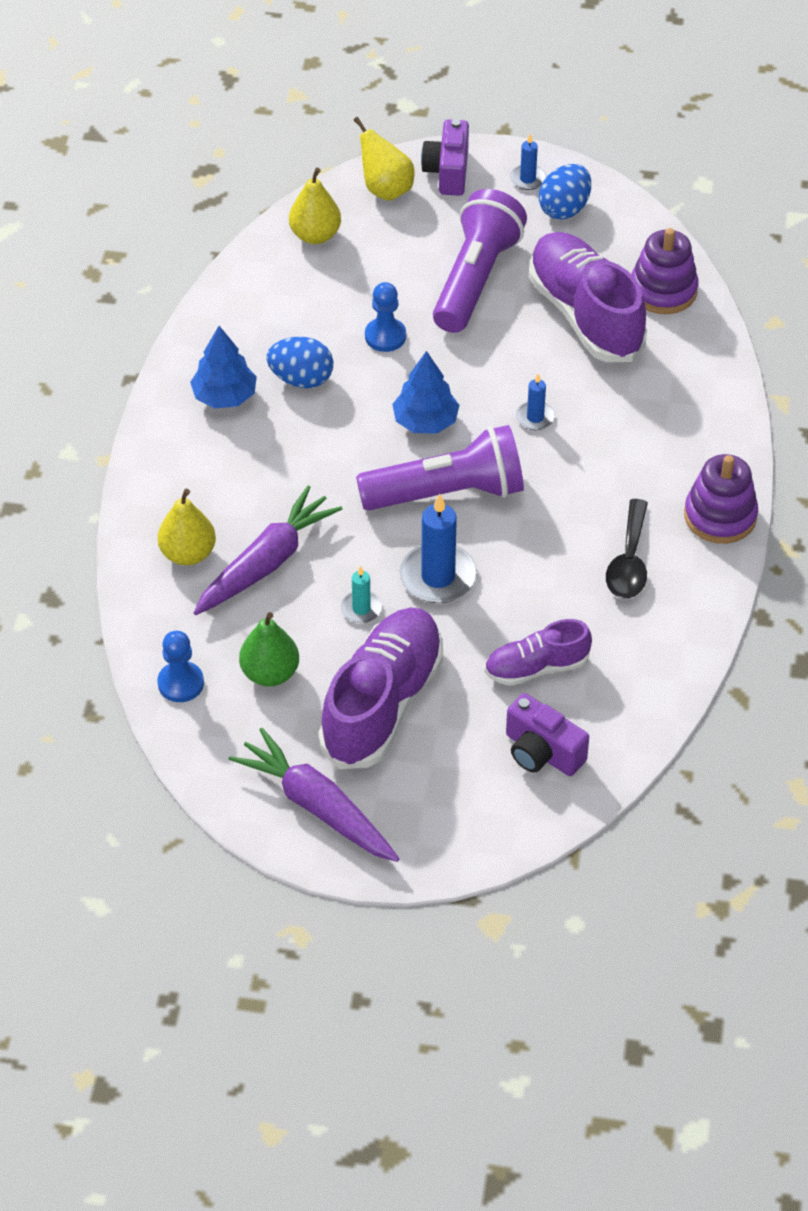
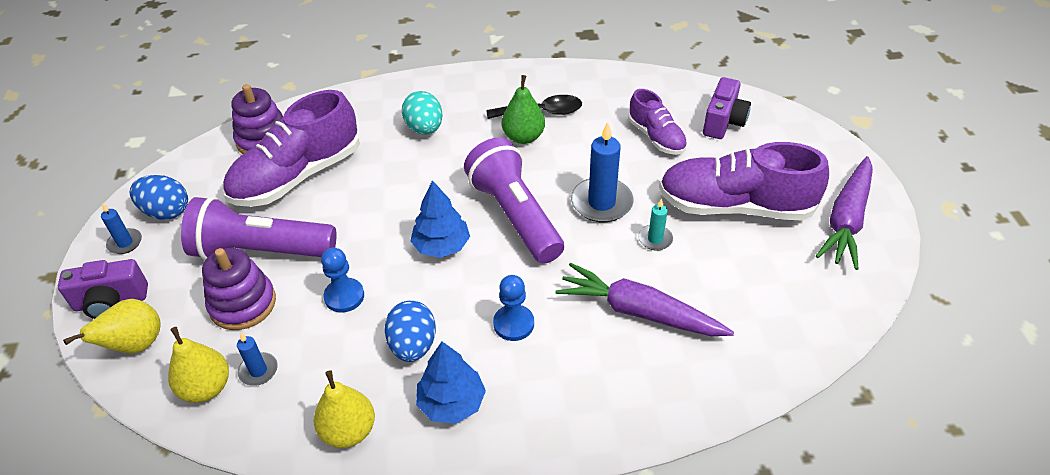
camera: 105 degrees left, 5 degrees down
blue pawn [157,631,204,702] -> blue pawn moved to [493,275,534,341]
yellow pear [158,488,216,565] -> yellow pear moved to [314,370,375,448]
green pear [239,612,299,687] -> green pear moved to [502,75,545,144]
blue candle [516,374,555,430] -> blue candle moved to [237,332,278,386]
purple stacking toy [684,454,758,544] -> purple stacking toy moved to [202,248,276,330]
none -> turquoise egg [402,91,443,135]

